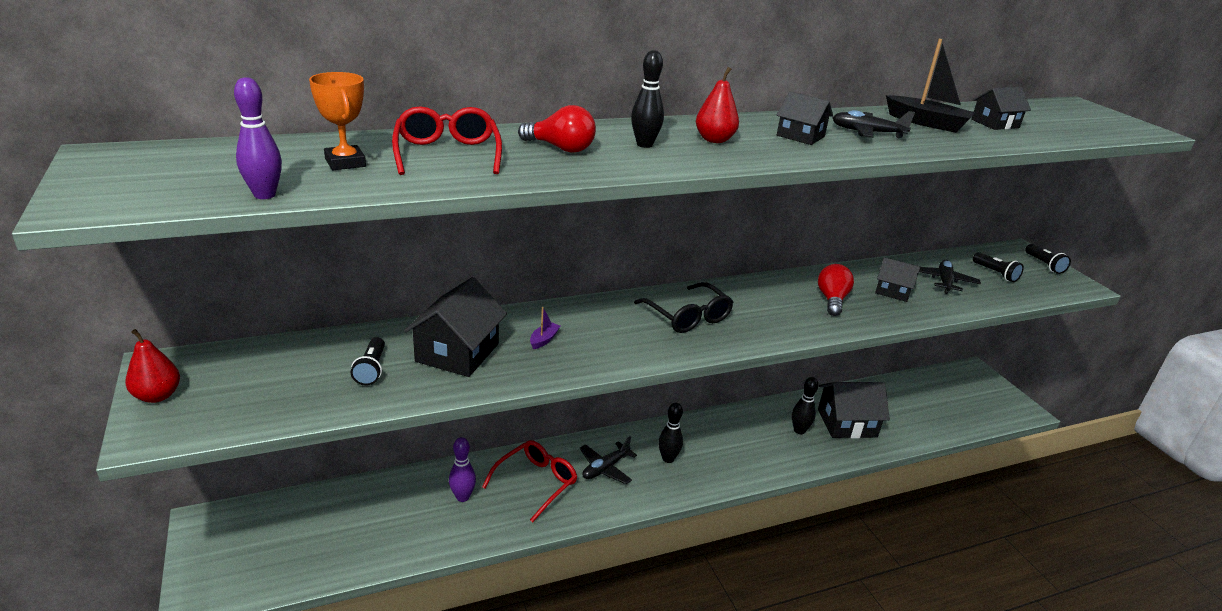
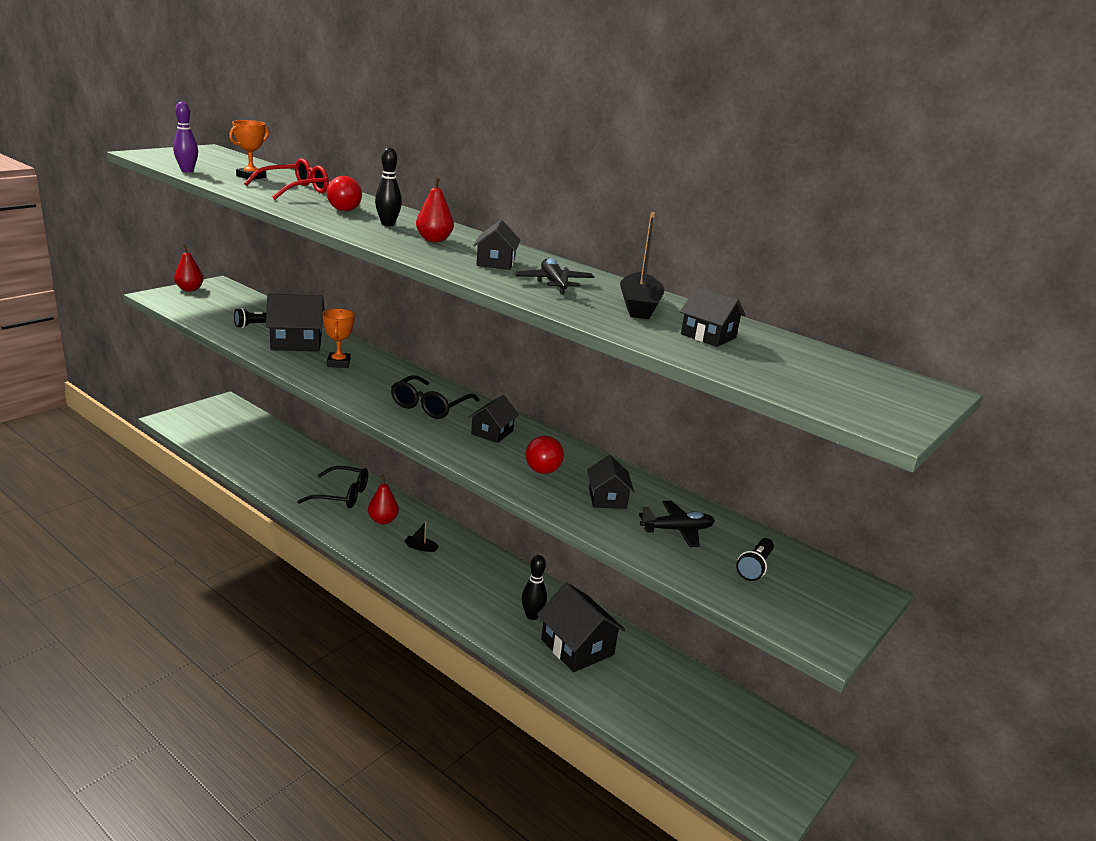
camera: 60 degrees right, 5 degrees down
purple bowling pin [449,437,476,502] -> none
red glasses [482,440,577,522] -> black glasses [297,466,368,508]
purple boat [530,307,560,349] -> orange trophy [322,309,355,368]
black plane [579,436,637,484] -> red pear [368,475,399,525]
black bowling pin [658,402,683,463] -> black boat [405,521,439,552]
red light bulb [818,264,854,316] -> red light bulb turned 105 degrees clockwise [526,436,564,474]
black flashlight [1025,244,1071,274] -> none
none -> black house [468,395,519,443]

